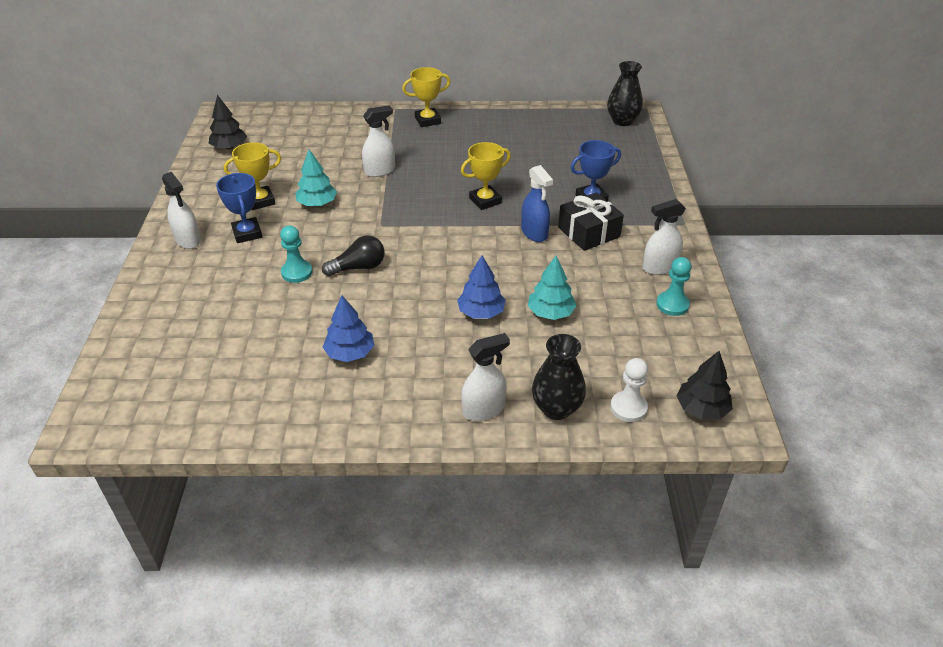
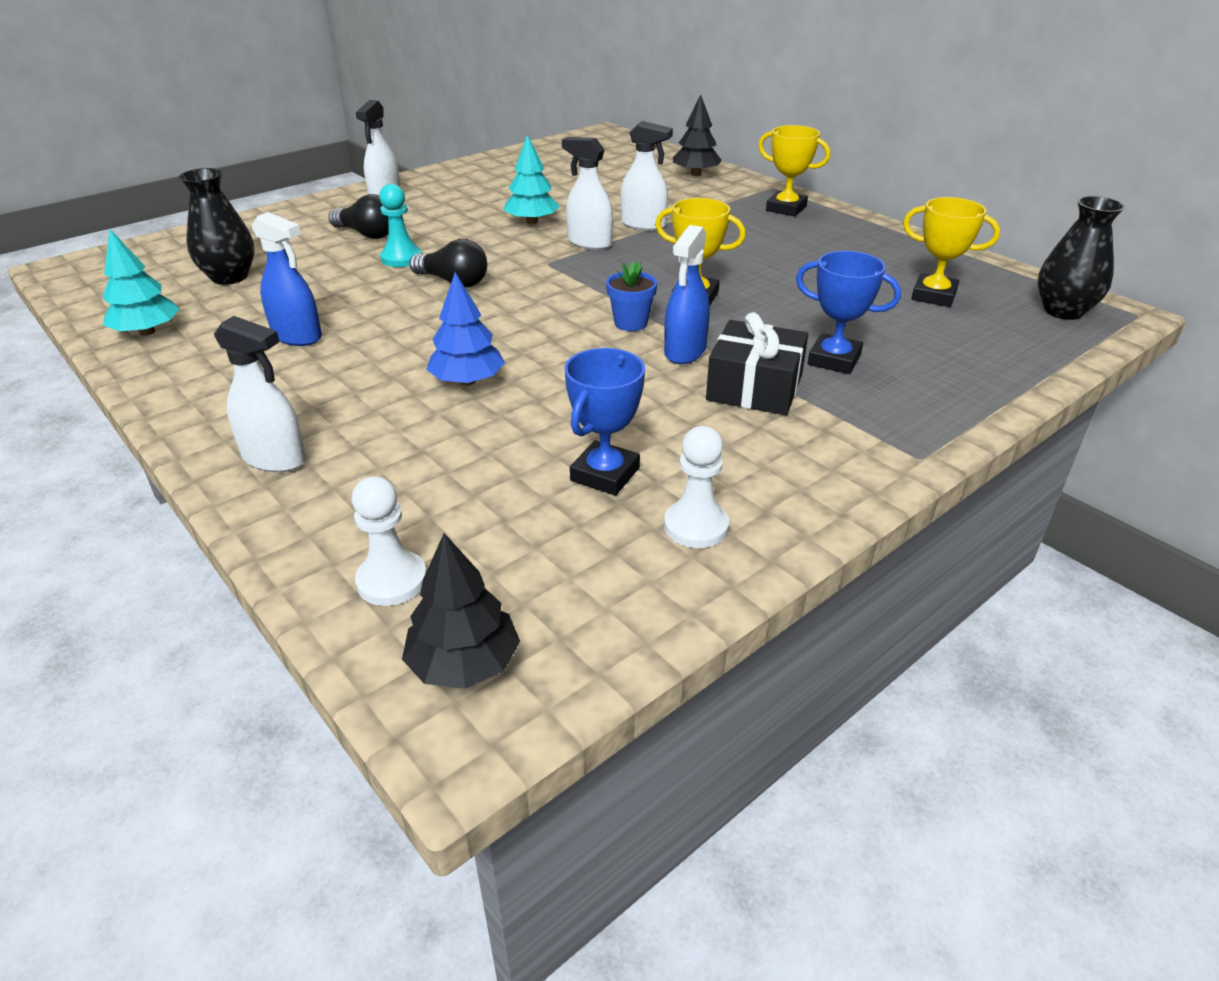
camera: 50 degrees right, 5 degrees down
black tree [209,95,247,150] -> black tree moved to [673,95,722,176]
blue trophy [216,173,262,243] -> blue trophy moved to [564,348,645,495]
yellow trophy [224,142,281,210] -> yellow trophy moved to [903,197,1000,307]
blue tree [323,295,374,362] -> blue spray bottle [252,212,322,346]
turquoise tree [528,256,577,320] -> turquoise tree moved to [103,229,180,336]
black vase [532,334,586,420] -> black vase moved to [179,168,255,285]
white spray bottle [642,199,686,275] -> white spray bottle moved to [562,137,613,250]
turquoise pawn [656,257,692,316] -> white pawn [664,426,729,548]
none -> black light bulb [328,194,389,239]
none -> blue flower pot [606,262,657,331]

